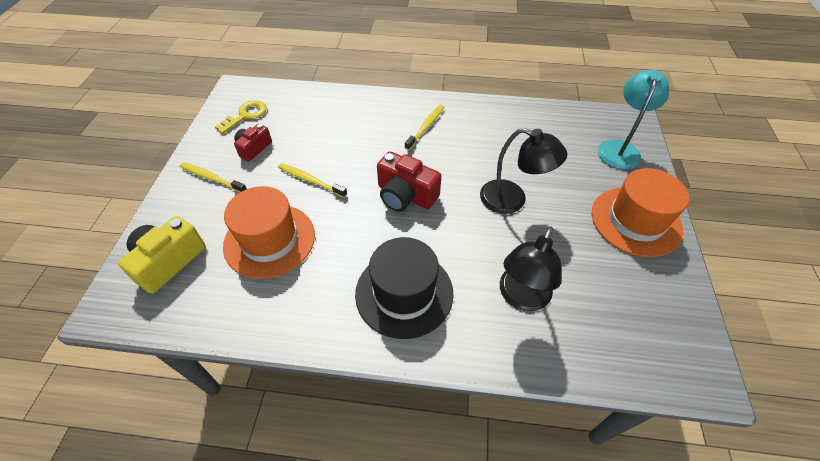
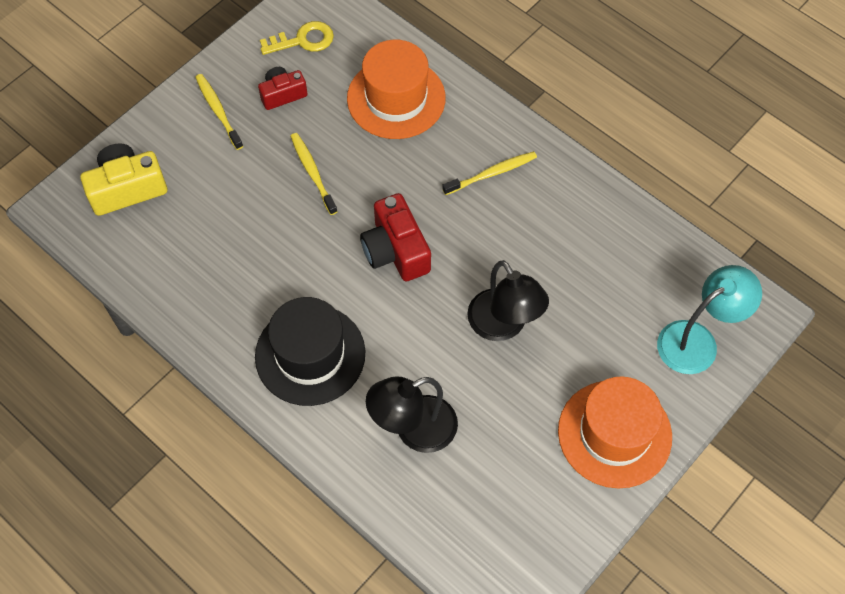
camera: 35 degrees right, 10 degrees up
orange hat [223,186,315,279] -> orange hat moved to [347,40,446,139]

